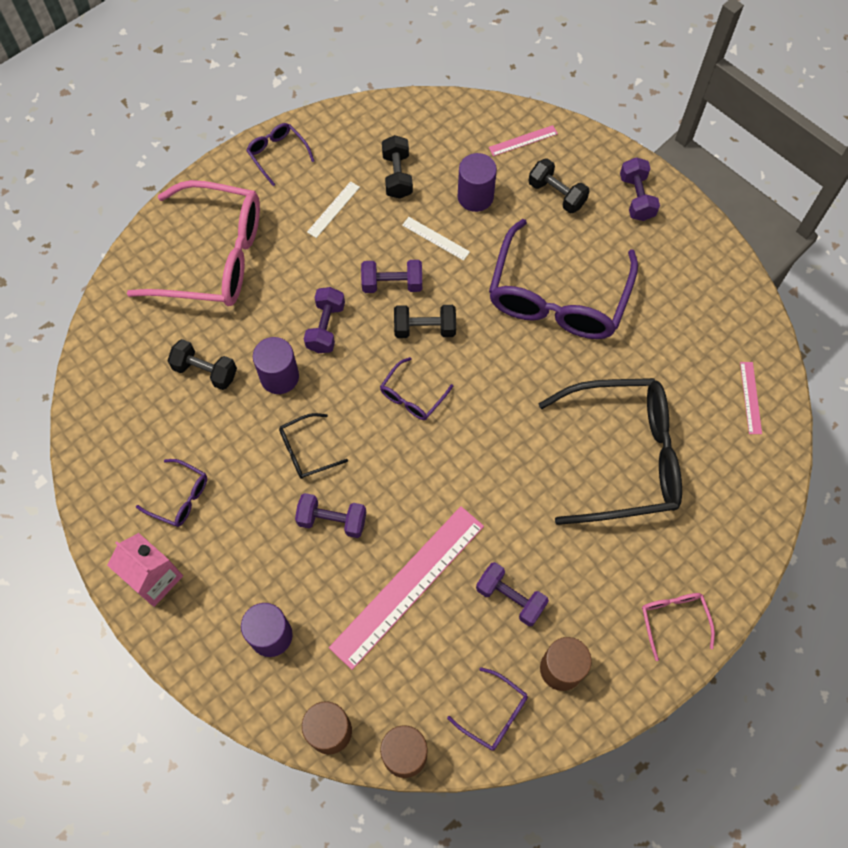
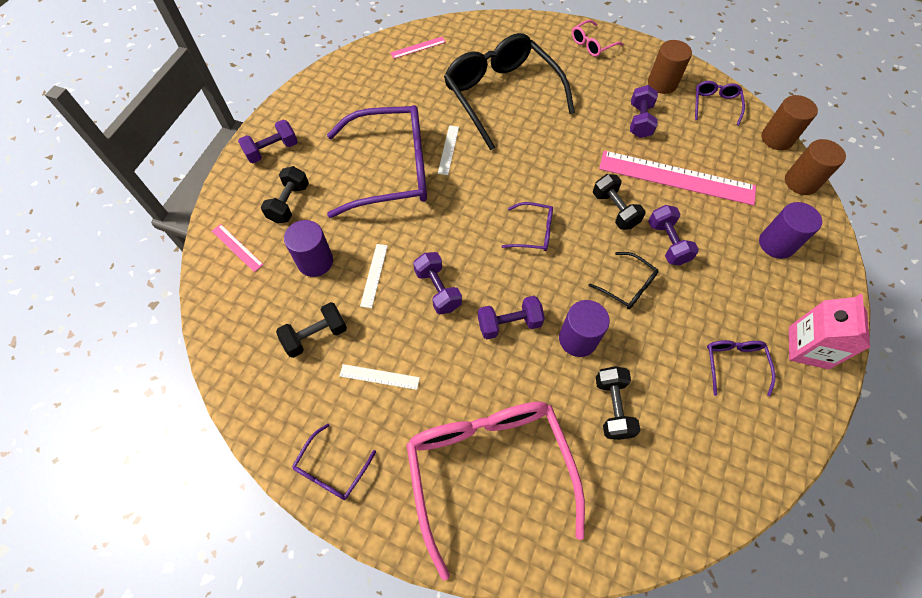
camera: 115 degrees left, 5 degrees down
black dumbbell [394,305,456,338] -> black dumbbell moved to [593,174,646,230]
none -> white ruler [438,125,459,175]

